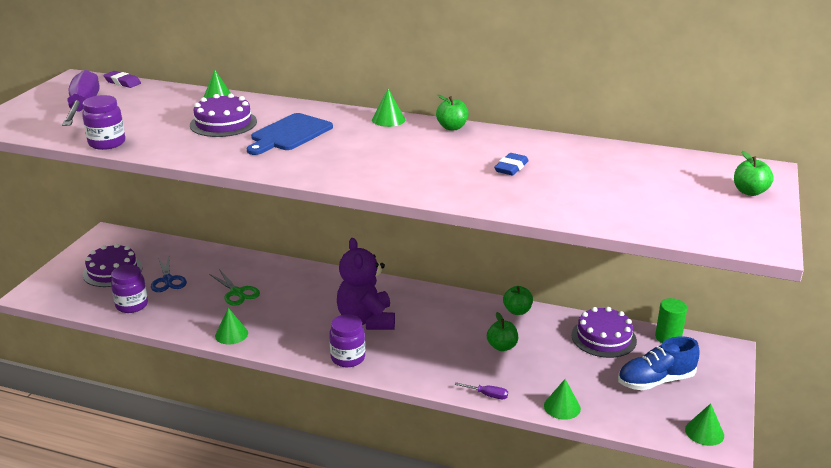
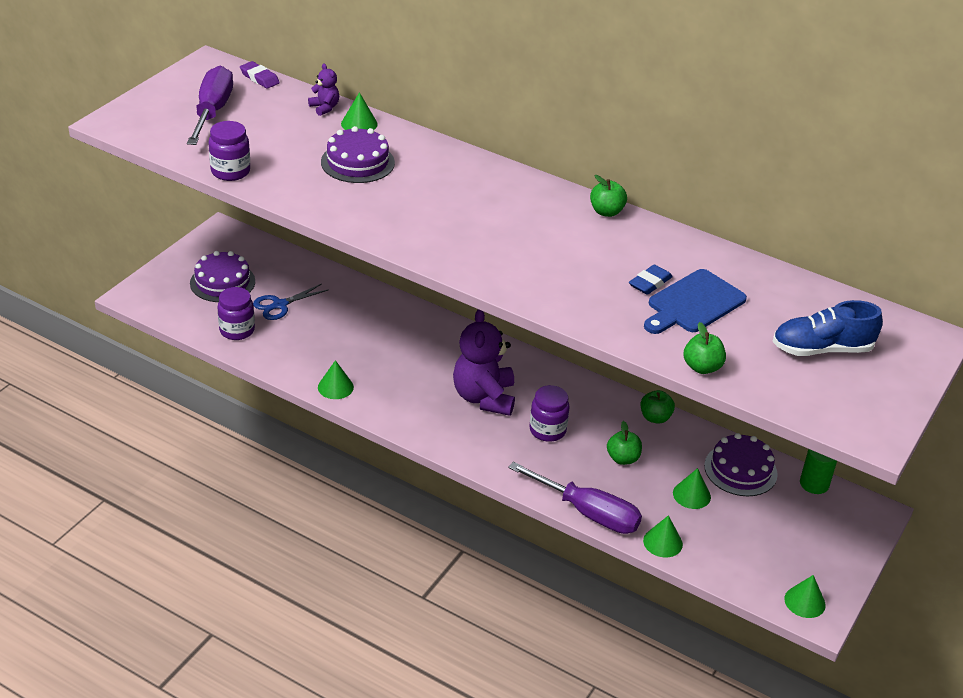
camera: 10 degrees right, 10 degrees up
blue scissors [151,256,187,292] -> blue scissors turned 60 degrees clockwise [253,284,329,320]
green scissors [209,269,260,306] -> none
blue cutting board [246,113,333,155] -> blue cutting board moved to [644,269,747,334]
purple jar [329,314,365,367] -> purple jar moved to [530,385,570,442]
green cone [372,89,405,127] -> green cone moved to [673,468,711,509]
purple screwdriver [455,382,508,399] -> purple screwdriver [508,462,642,534], size x2.47
blue shoe [618,336,700,390] -> blue shoe moved to [772,300,883,356]
green apple [734,151,774,196] -> green apple moved to [684,322,726,374]
none -> purple teddy bear [308,63,339,116]

